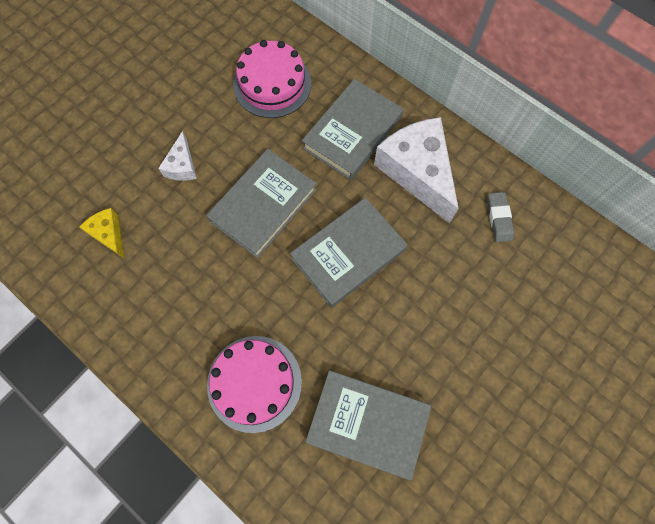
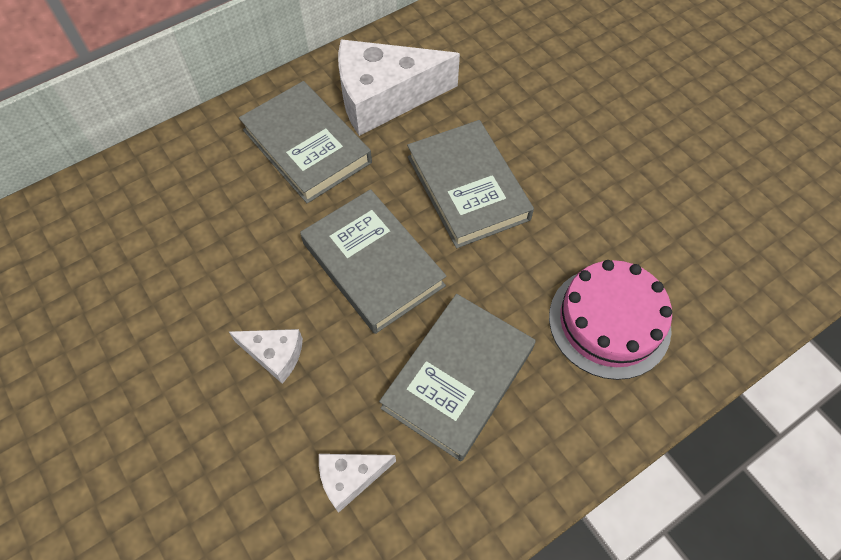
camera: 75 degrees left, 10 degrees down
yellow cheese [80,208,124,258] -> white cheese [319,454,396,513]
pink cake [233,40,311,118] -> none
grey book [306,370,431,481] -> grey book moved to [379,294,536,461]
grey eraser [487,192,514,242] -> none

